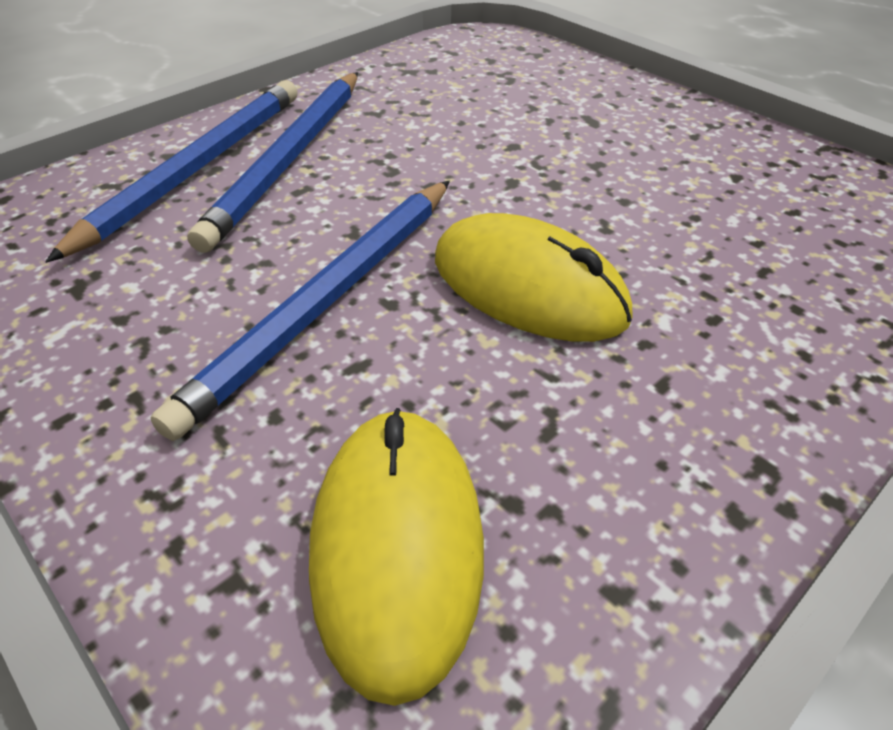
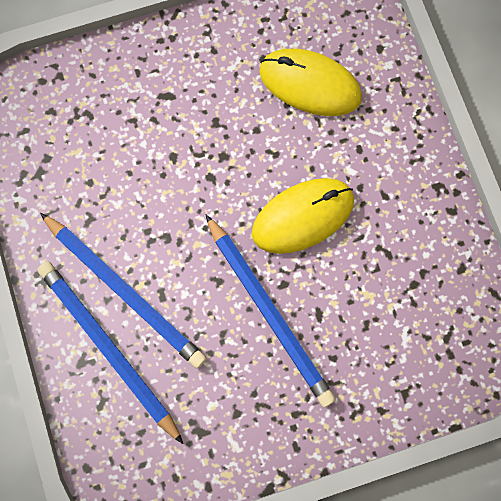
camera: 65 degrees left, 30 degrees up
yellow mouse [309,408,484,706] -> yellow mouse moved to [259,49,362,116]

